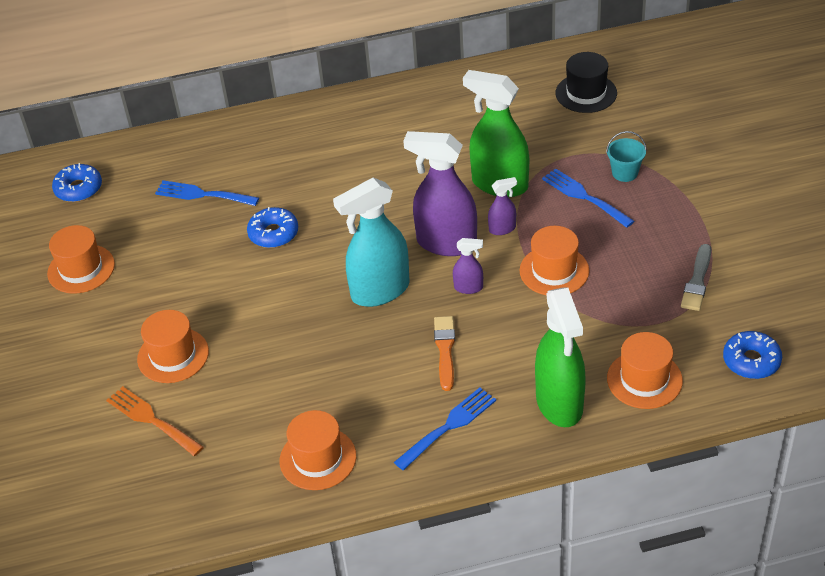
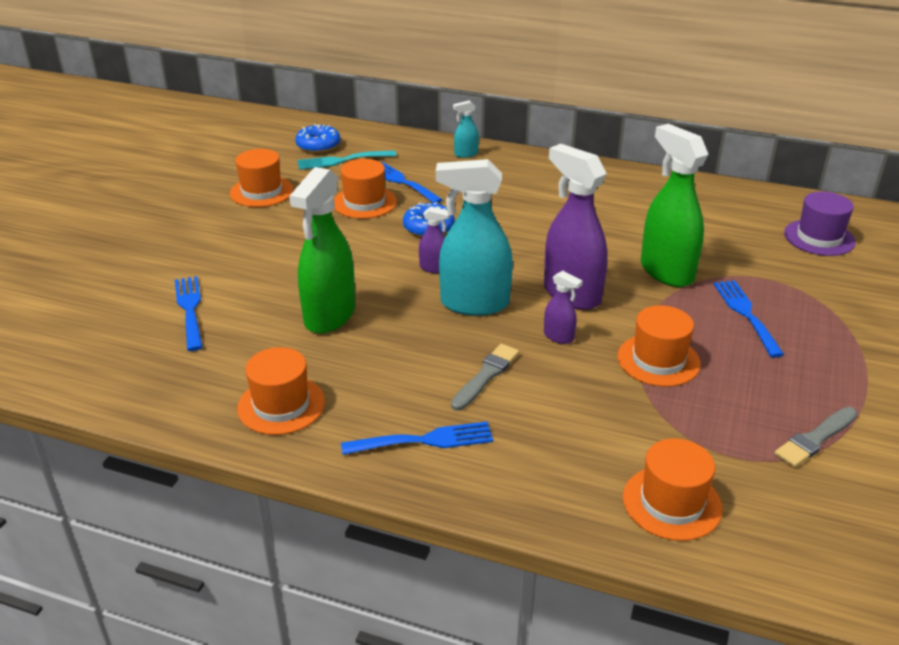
camera: 30 degrees right, 10 degrees down
orange fork [106,386,204,456] -> blue fork [175,276,203,351]
orange hat [137,310,209,383] -> orange hat moved to [334,159,397,219]
orange brush [434,316,455,391] -> grey brush [451,344,519,411]
purple spray bottle [488,177,517,235] -> purple spray bottle moved to [419,206,451,273]
green spray bottle [535,287,586,427] -> green spray bottle moved to [289,167,355,334]
black hat [556,52,617,113] -> purple hat [784,191,856,256]
turquoise bucket [606,131,647,182] -> none
blue donut [723,331,782,379] -> none
none -> turquoise fork [297,150,397,170]
none -> turquoise spray bottle [453,101,479,158]

